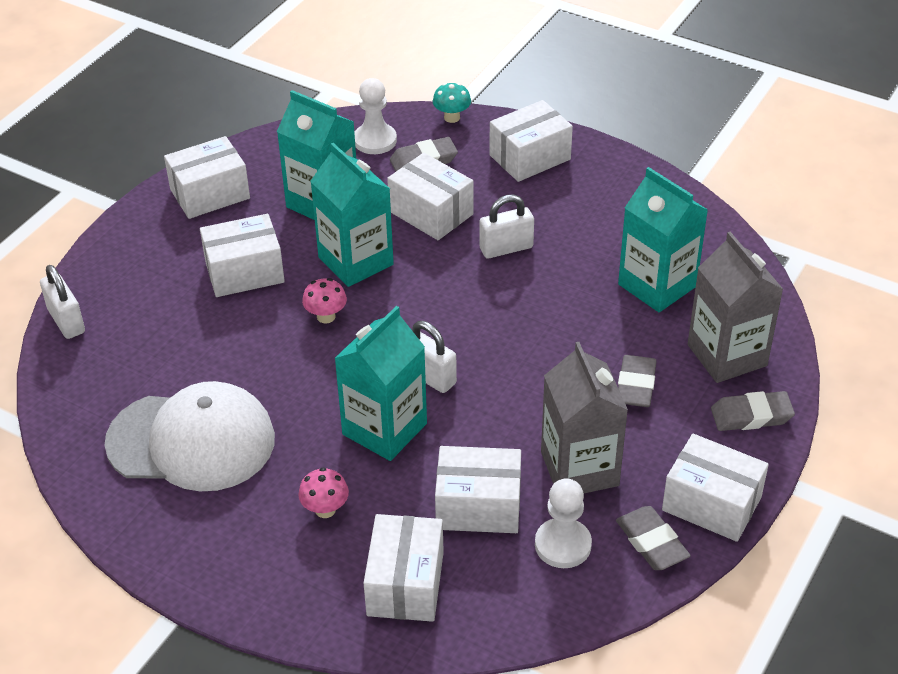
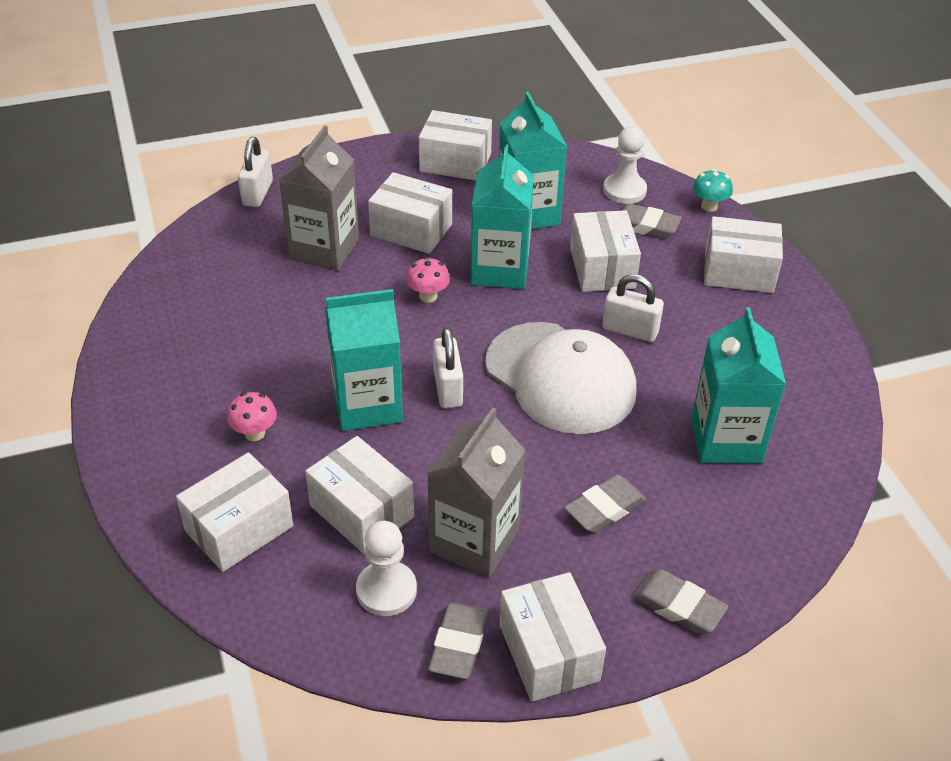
camera: 40 degrees right, 0 degrees up
white cap [105,381,275,491] -> white cap moved to [485,322,637,434]
grey carton [688,232,783,383] -> grey carton moved to [279,125,359,271]

